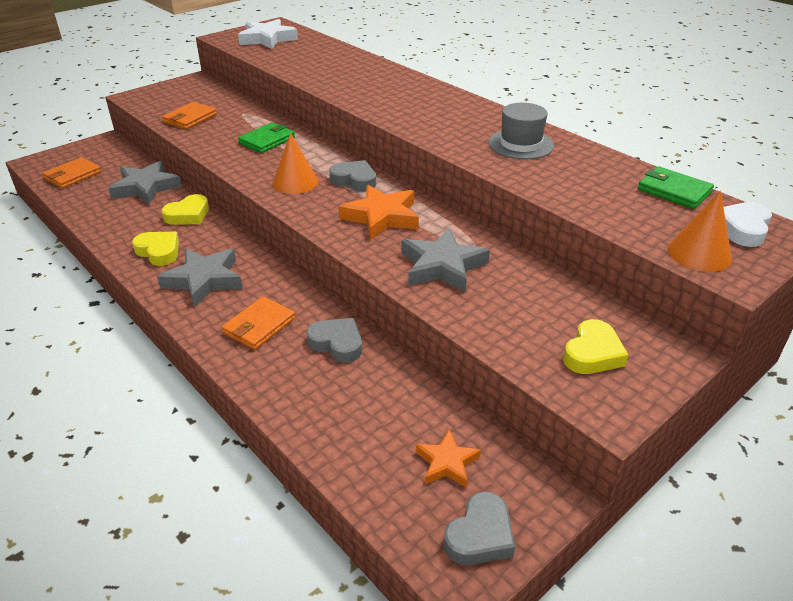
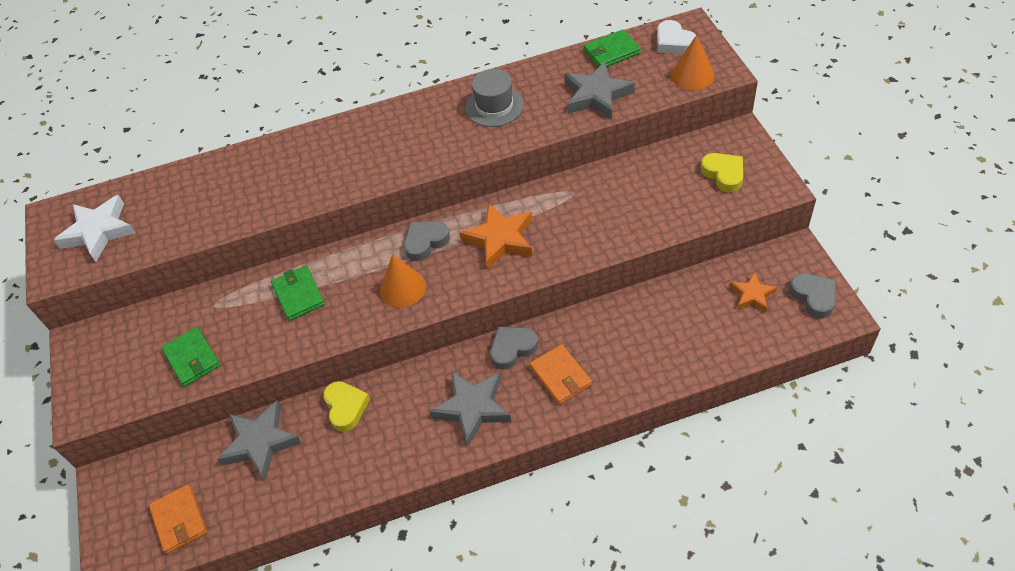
camera: 60 degrees left, 15 degrees up
yellow heart [132,232,179,266] -> none
orange wallet [162,102,217,129] -> green wallet [161,327,220,387]
grey heart [306,318,362,363] -> grey heart moved to [490,327,538,369]
grey star [401,228,490,293] -> grey star moved to [565,62,635,120]

